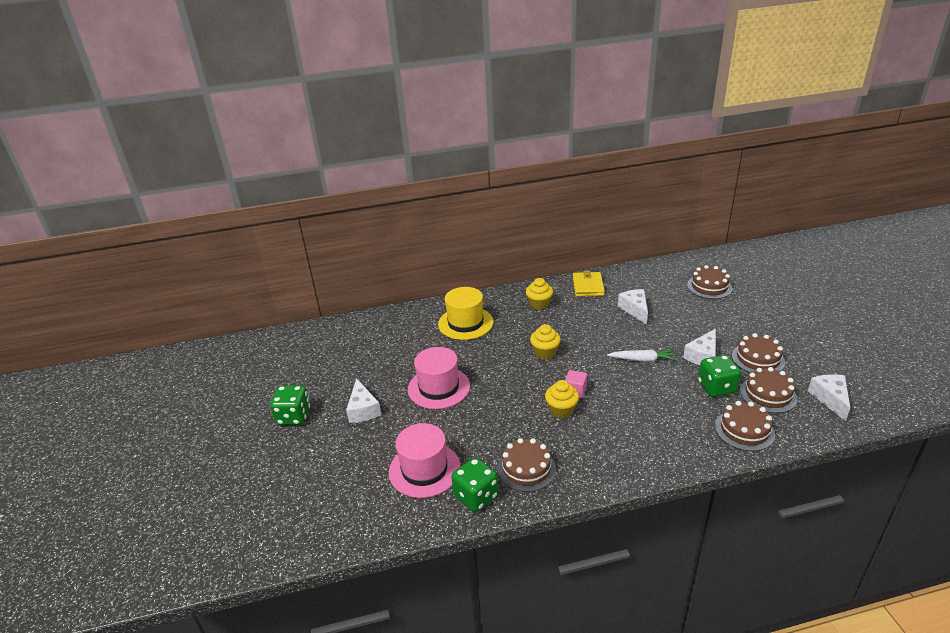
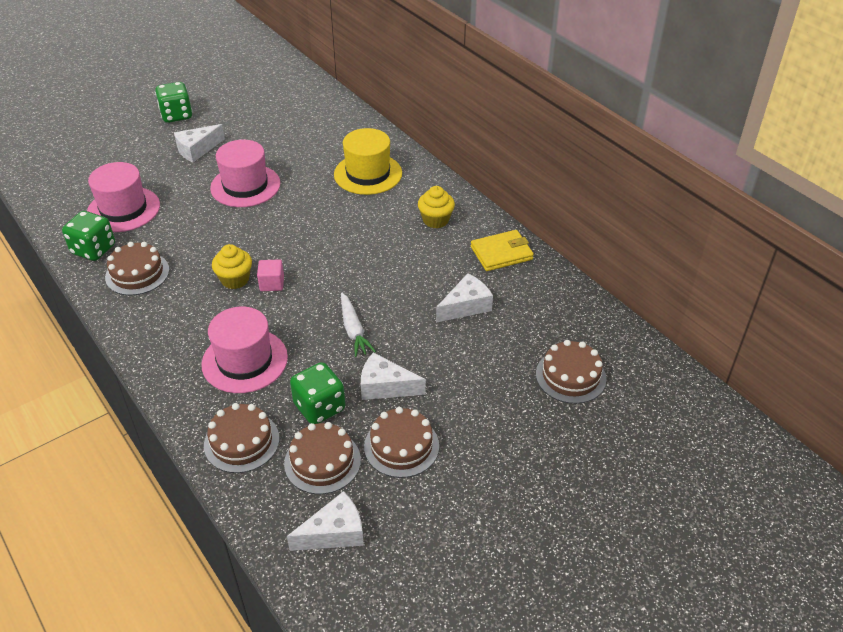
camera: 65 degrees right, 10 degrees up
yellow cupcake [530,324,561,359] -> none
none -> pink hat [201,307,288,393]

